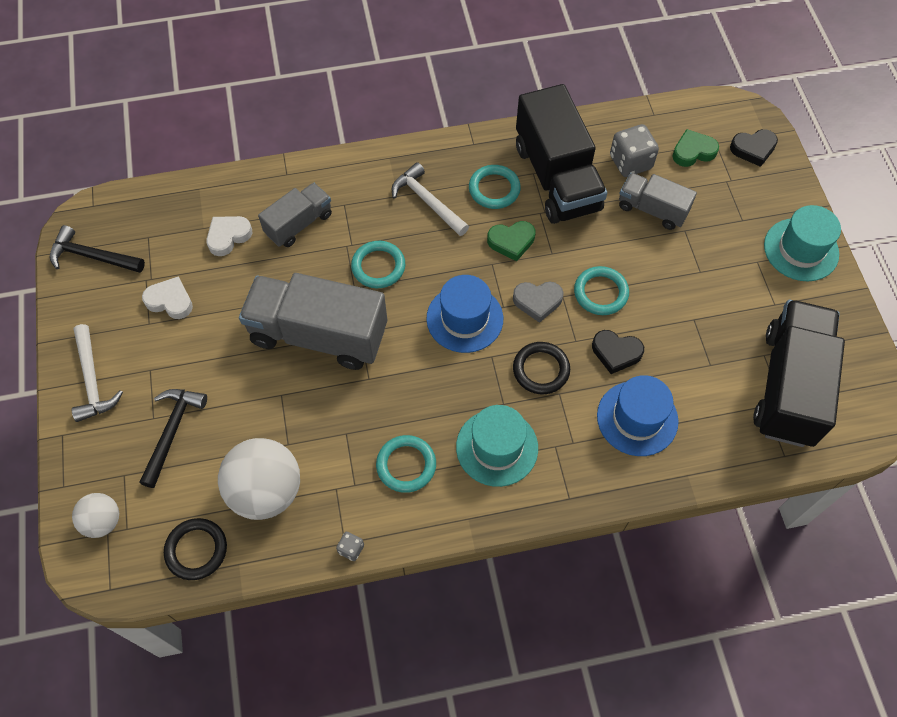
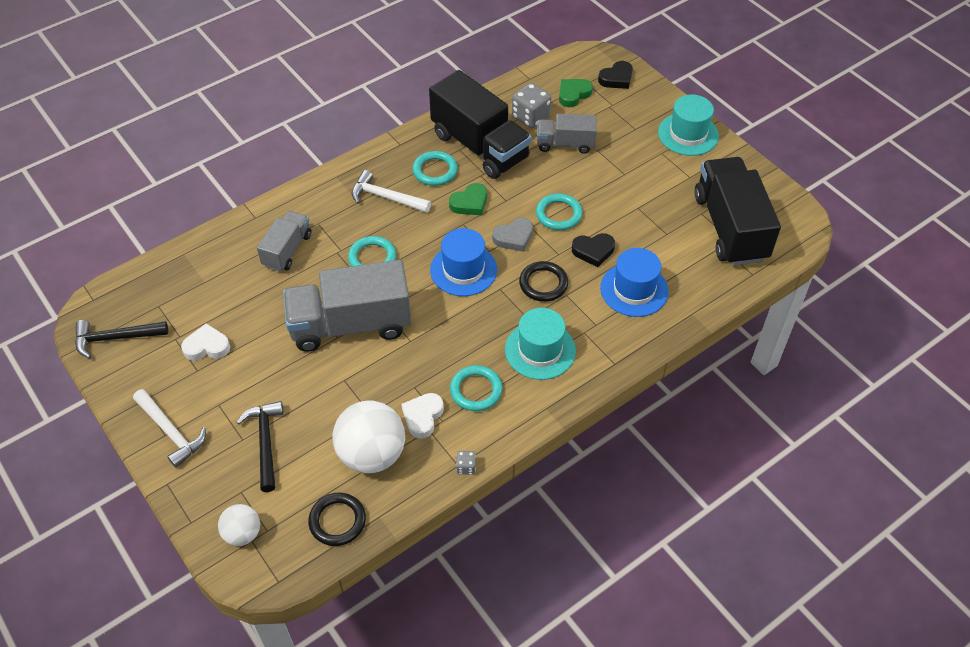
camera: 25 degrees left, 10 degrees down
white heart [206,216,252,256] -> white heart moved to [401,393,444,439]

